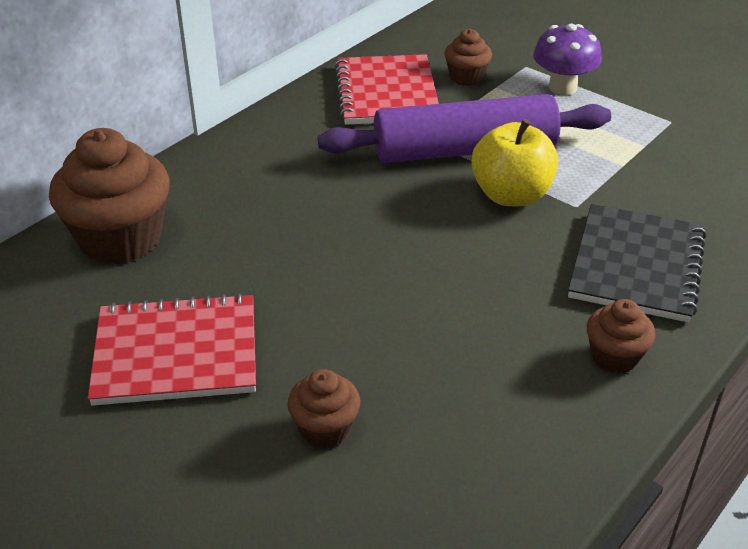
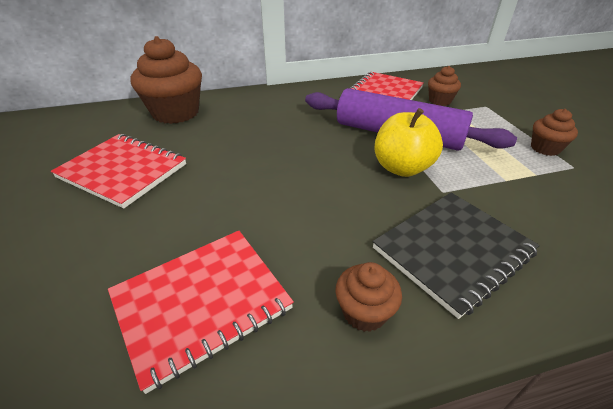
camera: 35 degrees right, 0 degrees up
brown cupcake [287,369,360,448] -> brown cupcake moved to [531,109,578,156]
purple mushroom [533,24,602,95] -> none
none -> red notebook [108,230,294,394]

